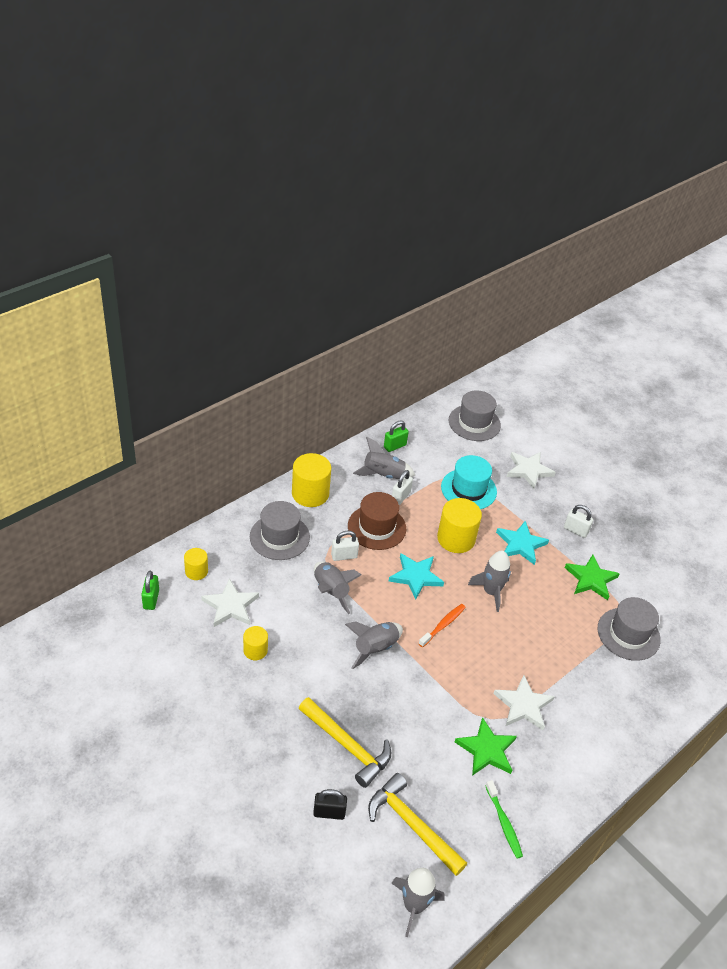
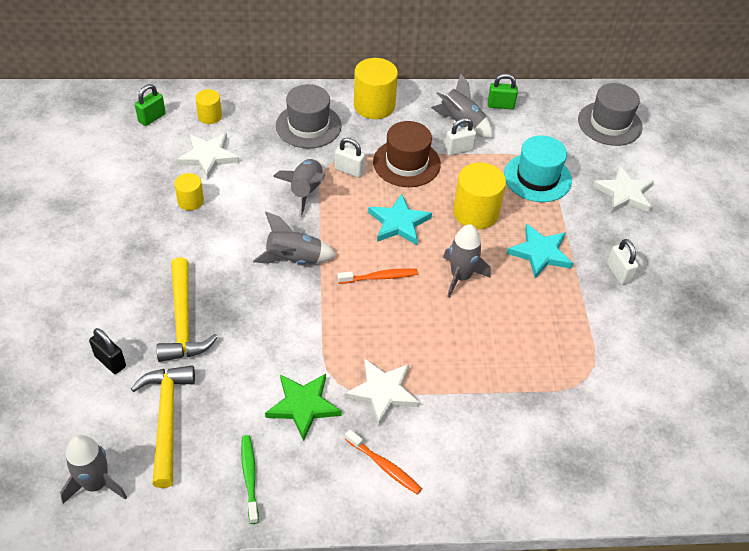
camera: 40 degrees right, 5 degrees up
green toothbrush [486,780,523,859] -> green toothbrush turned 150 degrees clockwise [241,435,259,524]
green star [565,555,620,600] -> none
grey hat [598,597,661,661] -> none
none -> orange toothbrush [345,429,422,494]

